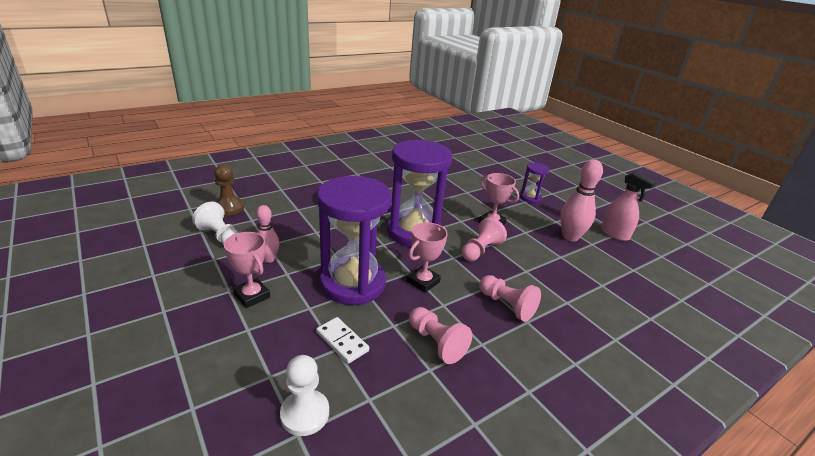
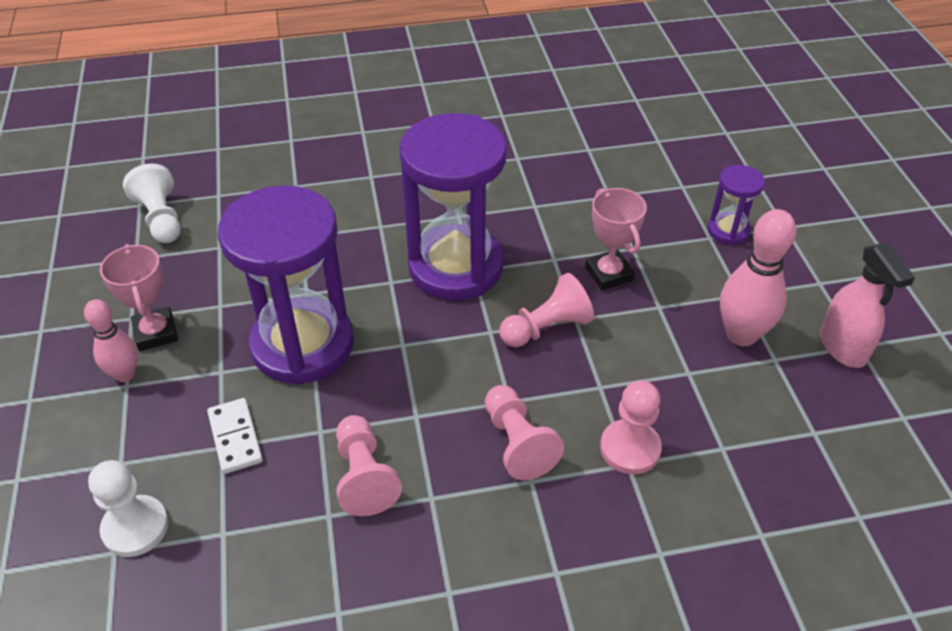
camera: 25 degrees right, 15 degrees up
brown pawn [214,164,244,216] -> none
pink bowling pin [256,205,280,263] -> pink bowling pin moved to [84,299,138,382]
pink trophy [407,222,448,293] -> none
none -> pink pawn [600,380,662,474]

